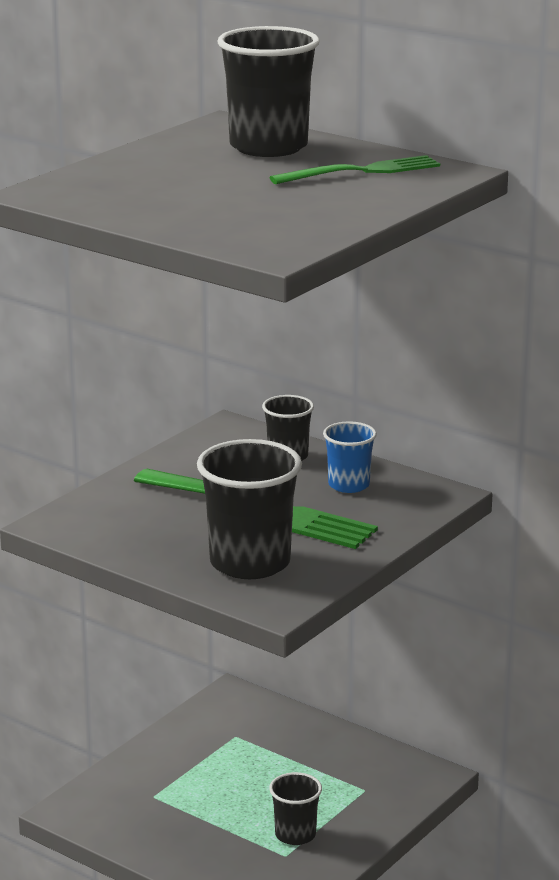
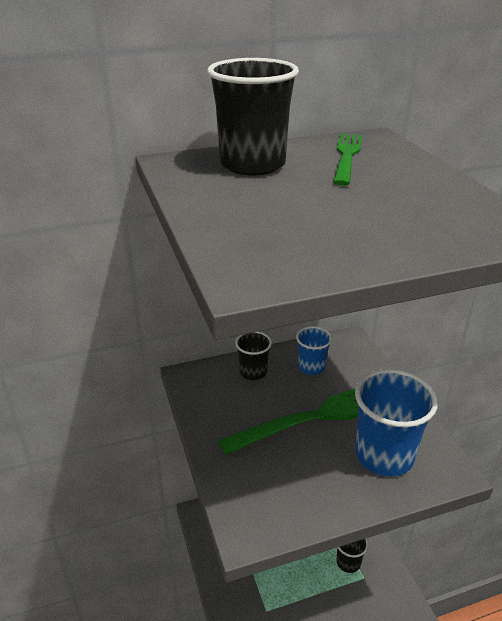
camera: 55 degrees left, 10 degrees up
black cup [197,439,302,579] -> blue cup [355,369,438,477]

